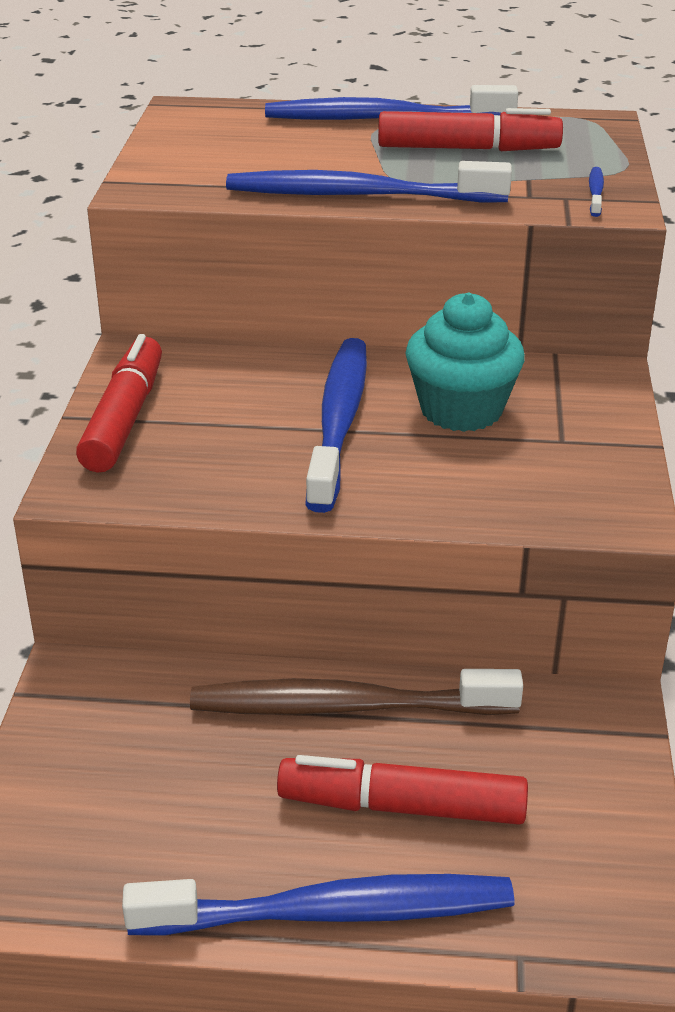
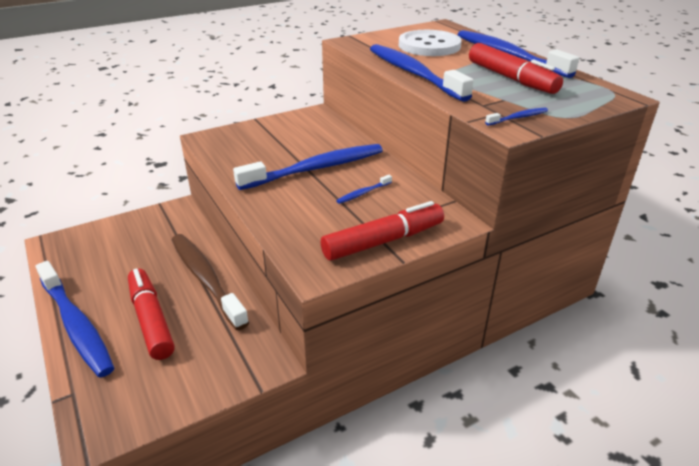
camera: 55 degrees right, 0 degrees up
red marker [76,334,162,473] -> red marker moved to [321,201,444,261]
turquoise cupcake [405,293,525,432] -> blue toothbrush [336,175,392,204]
none -> white button [399,30,462,56]

